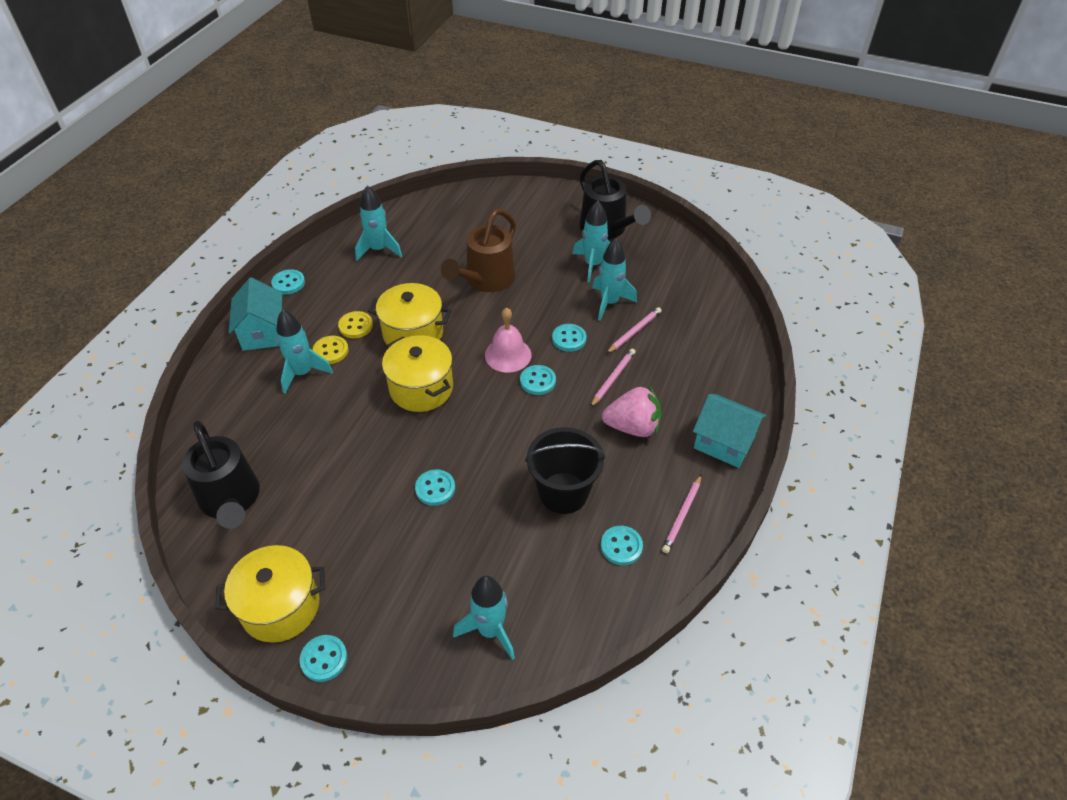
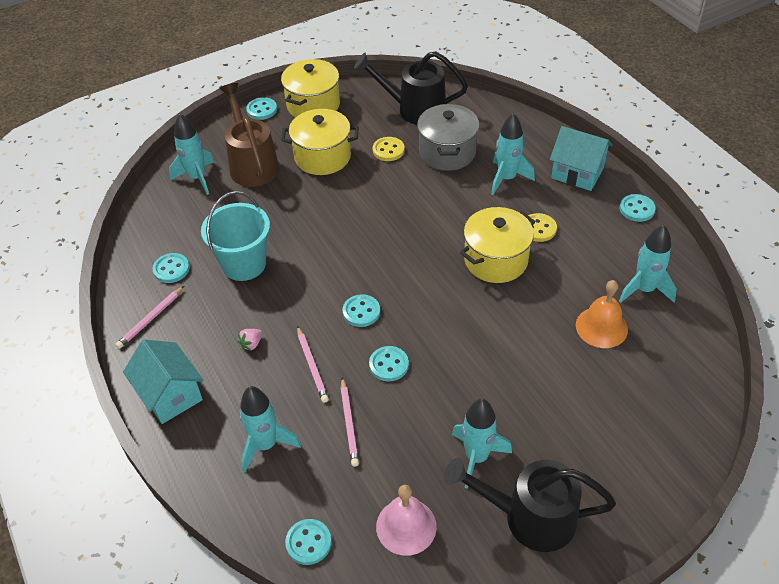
camera: 130 degrees right, 0 degrees up
yellow button [313,336,349,364] -> yellow button moved to [373,137,405,161]
yellow pot [382,335,453,412] -> yellow pot moved to [281,109,358,175]
turquoise button [415,469,455,506] -> turquoise button moved to [285,519,332,565]
brown watering can [441,209,516,292] -> brown watering can moved to [220,83,279,187]
pink bell [485,307,531,372] -> pink bell moved to [376,485,437,556]
black bucket [525,427,605,514] -> turquoise bucket [201,191,270,281]
turquoise rocket [592,239,637,321] -> turquoise rocket moved to [239,386,301,472]
pink strawberry [602,386,662,437] -> pink strawberry [238,329,262,351], size x0.44
pink pencil [662,474,702,553] -> pink pencil turned 120 degrees counterclockwise [115,286,184,349]
turquoise house [693,394,767,468] -> turquoise house turned 75 degrees clockwise [123,339,203,424]
none -> grey pot [417,104,479,171]
none -> orange bell [576,280,628,348]

